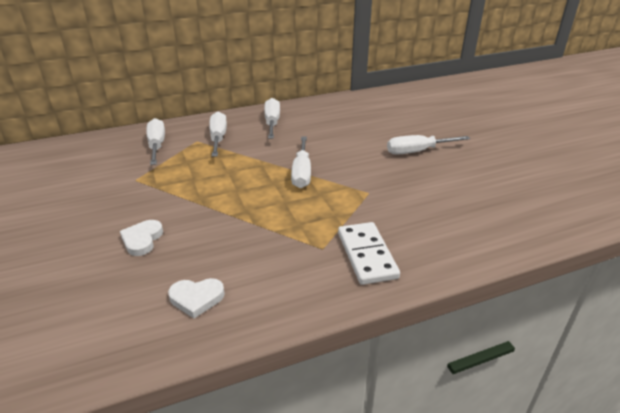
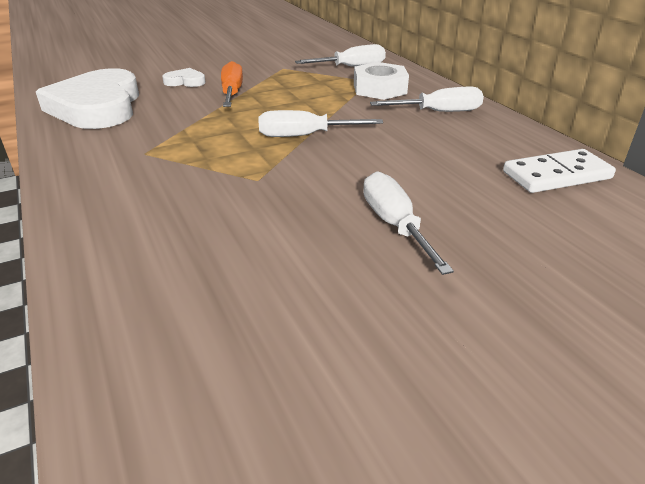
camera: 85 degrees right, 0 degrees up
white heart [168,278,225,319] -> white heart [36,68,139,129], size x2.37
white screwdriver [209,112,227,157] -> white nut [354,62,409,100]
white domino [338,222,400,285] -> white domino moved to [503,149,616,193]
none -> orange screwdriver [221,61,243,107]

